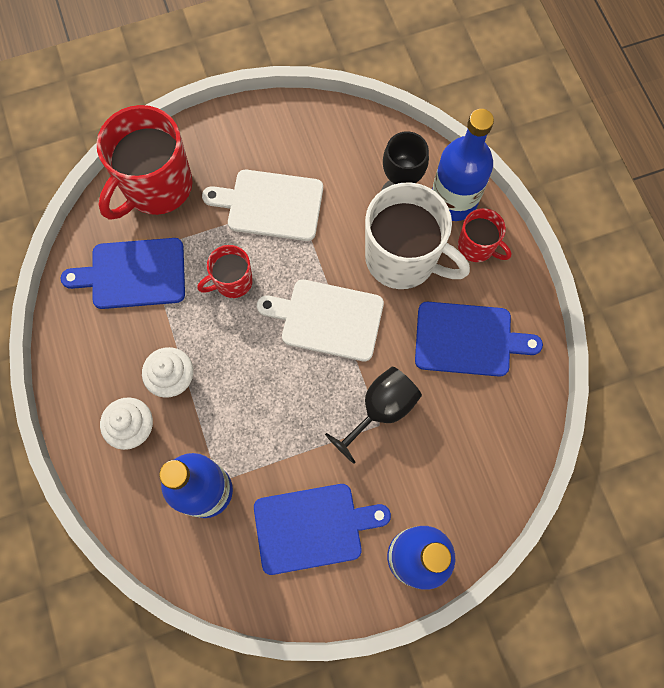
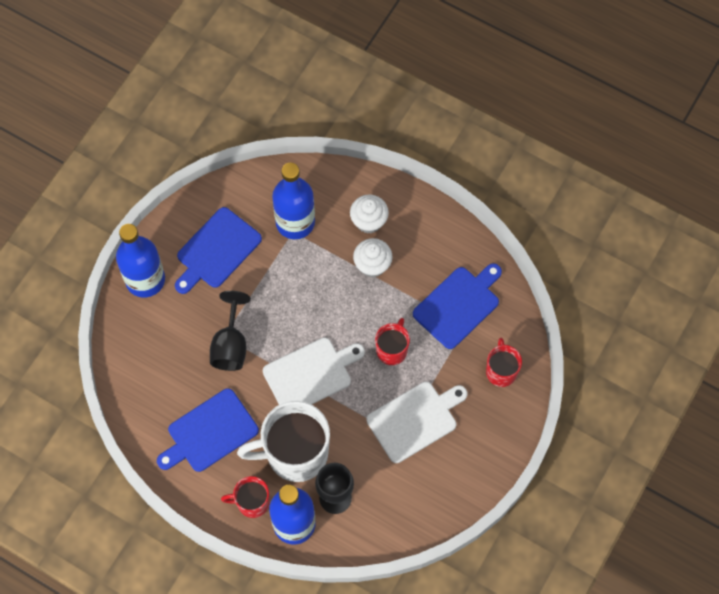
camera: 140 degrees right, 5 degrees down
red mug [97,105,192,220] -> red mug [486,337,522,387], size x0.52

